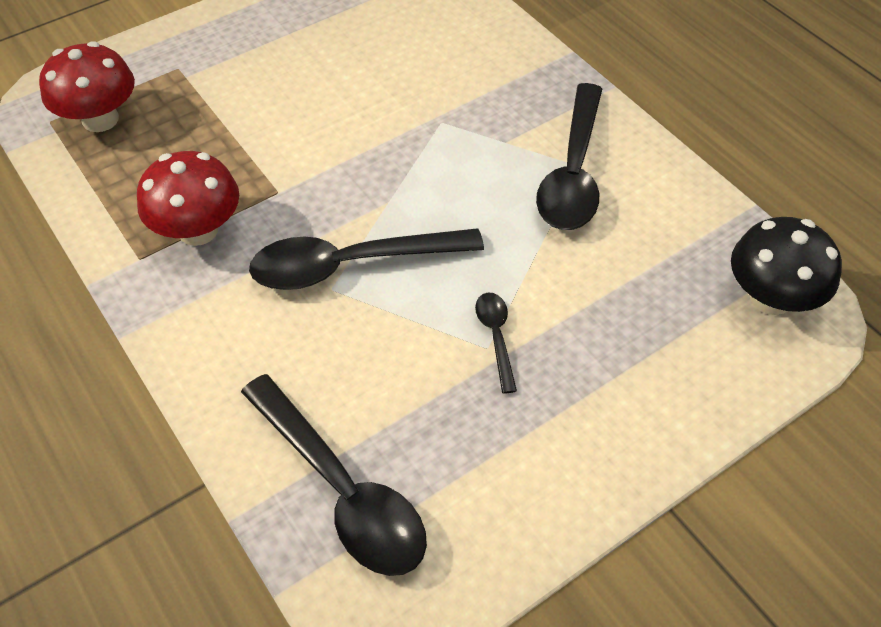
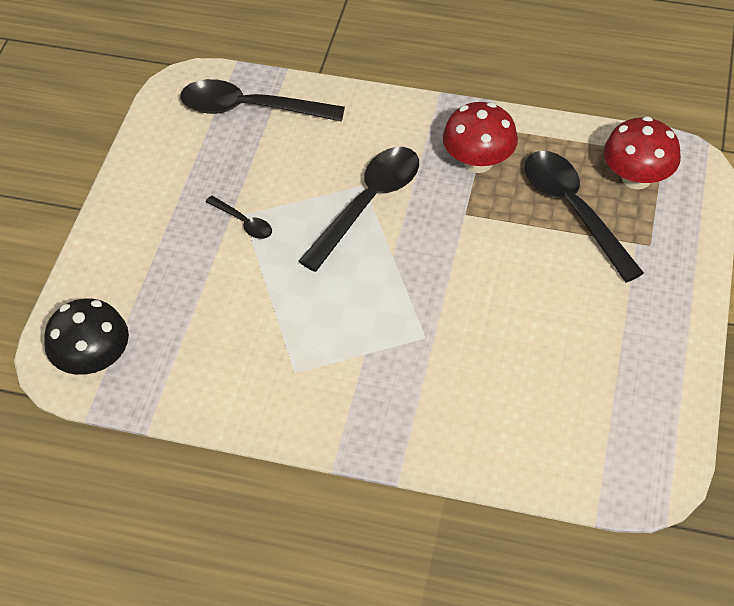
camera: 140 degrees right, 0 degrees up
black spoon [536,83,602,230] -> black spoon moved to [525,151,644,283]

